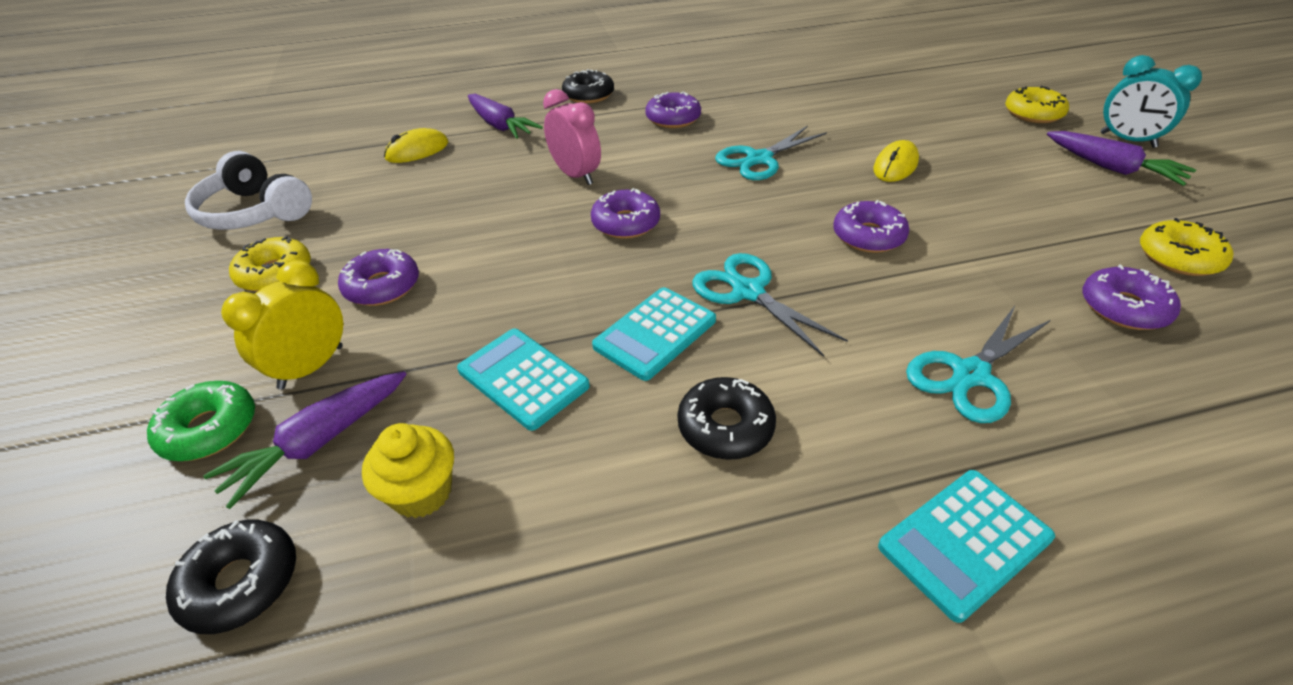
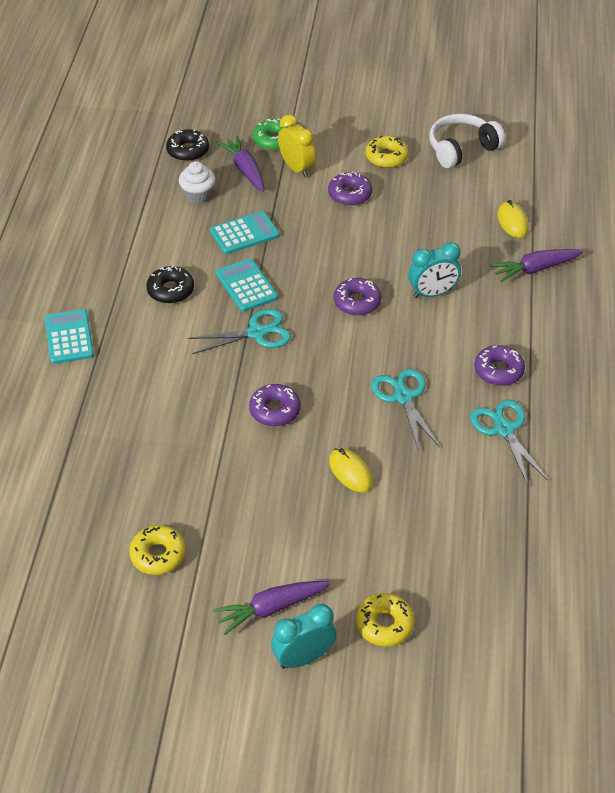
camera: 110 degrees right, 5 degrees up
yellow cupcake [362,423,454,518] -> white cupcake [179,161,215,204]
pink clock [543,89,601,185] -> turquoise clock [408,242,461,298]
black donut [562,69,614,104] -> none
turquoise scissors [906,306,1051,423] -> turquoise scissors moved to [470,400,548,485]
purple donut [1082,265,1181,330] -> none

